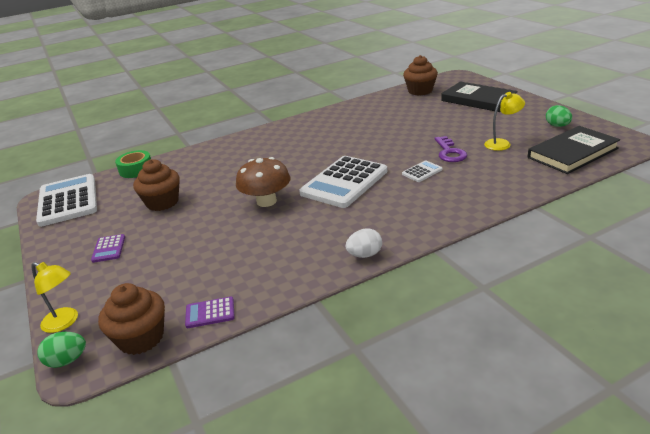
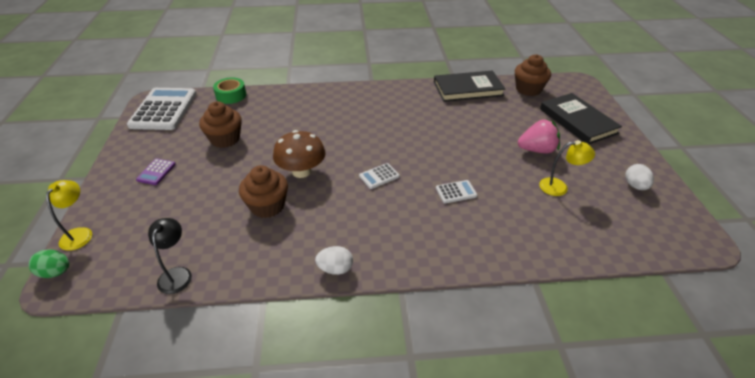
camera: 20 degrees right, 10 degrees up
yellow lamp [31,262,78,333] -> yellow lamp turned 135 degrees counterclockwise [46,180,92,251]
brown cupcake [98,283,165,355] -> brown cupcake moved to [239,165,288,218]
purple calculator [185,297,235,328] -> black lamp [148,218,192,294]
white calculator [299,156,387,208] -> white calculator [359,163,400,189], size x0.43
purple key [434,136,467,162] -> none
black book [528,126,620,174] -> black book moved to [434,71,505,102]
green egg [546,105,572,127] -> white egg [625,164,654,190]
none -> pink strawberry [518,119,560,154]

